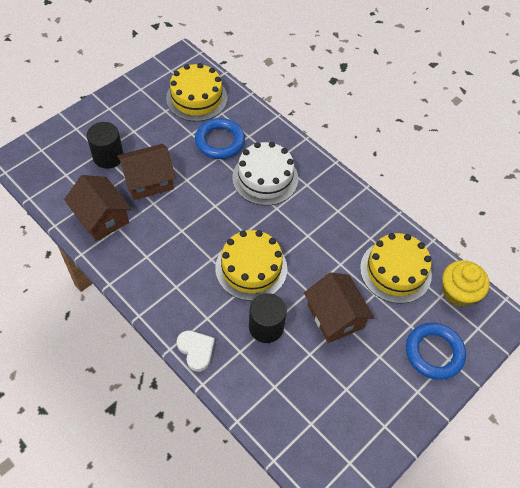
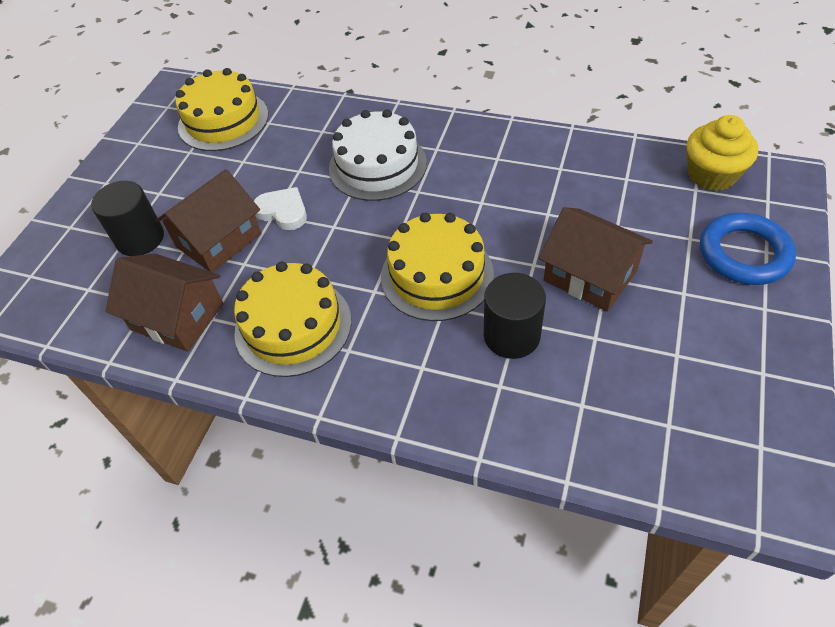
camera: 20 degrees left, 5 degrees down
white heart [177,330,215,372] -> white heart moved to [254,187,307,230]
blue ring [195,118,245,159] -> none
yellow cake [360,233,432,303] -> yellow cake moved to [234,262,352,377]

